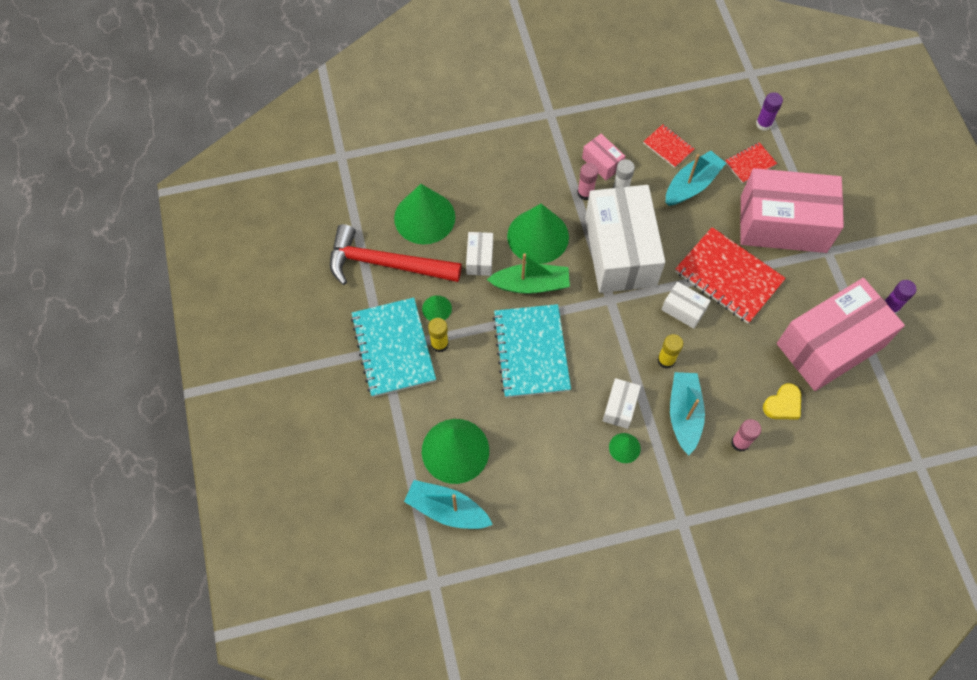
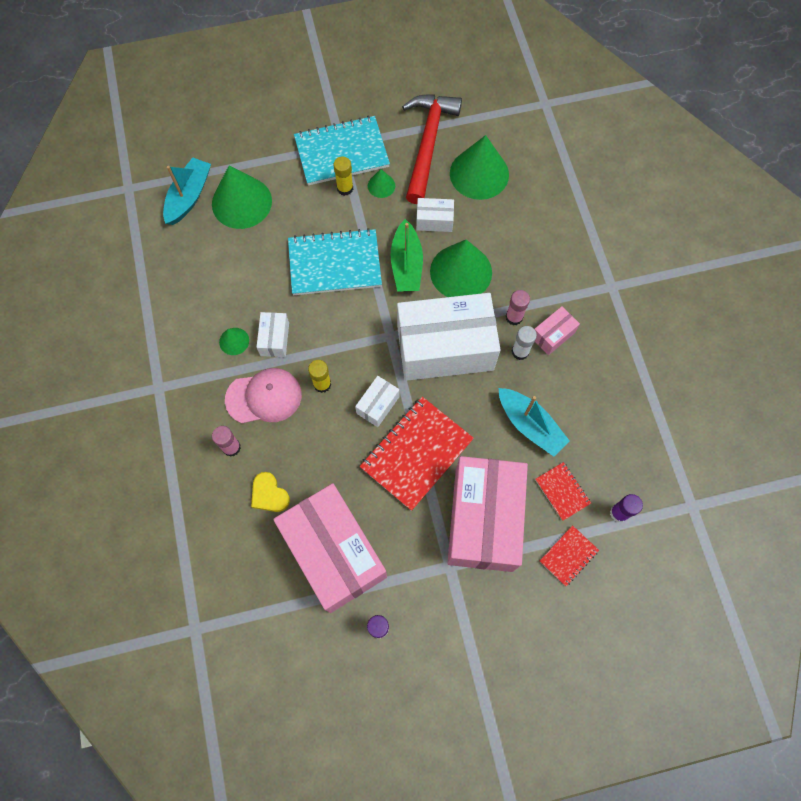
camera: 90 degrees right, 5 degrees up
white box [603,378,641,429] -> white box turned 75 degrees clockwise [257,312,289,357]
red notebook [643,124,694,168] -> red notebook moved to [539,525,599,586]
turquoise boat [670,372,705,455] -> pink cap [225,368,302,424]

